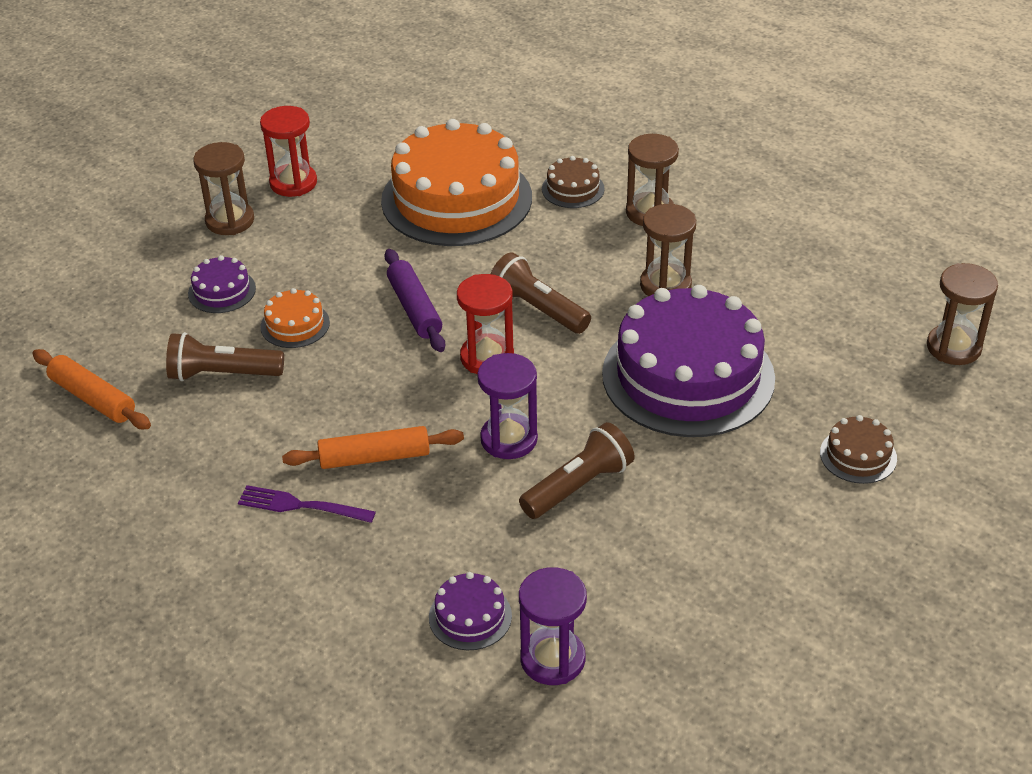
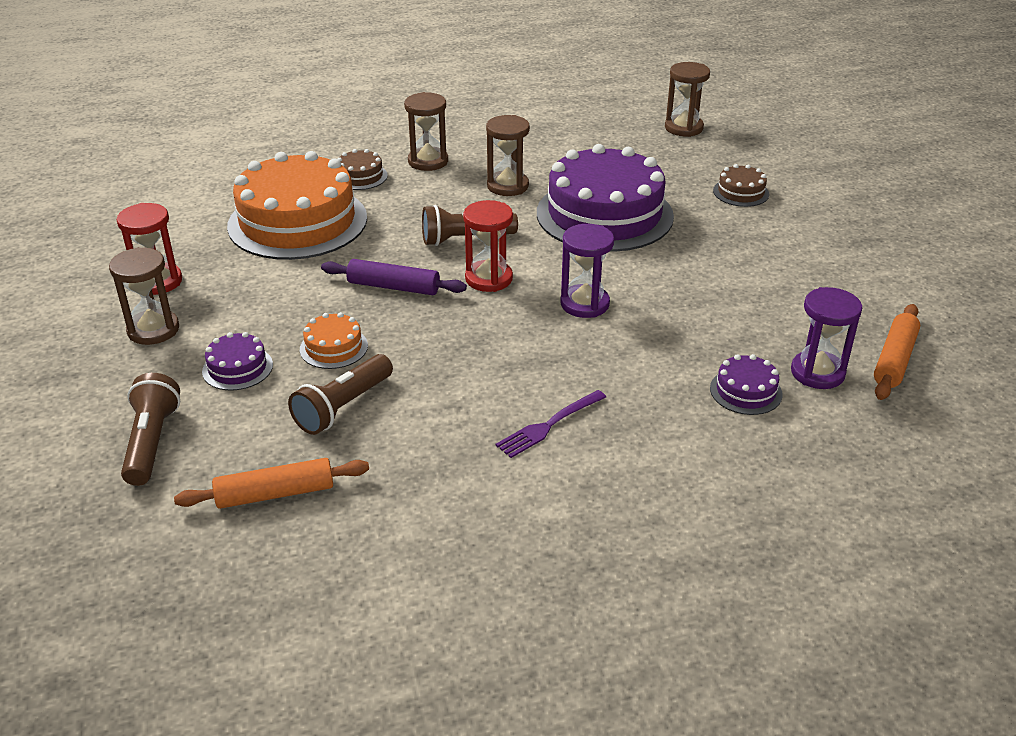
camera: 55 degrees left, 5 degrees down
orange rolling pin [282,426,464,469] -> orange rolling pin moved to [874,304,920,400]
brown flashlight [519,422,634,519] -> brown flashlight moved to [121,373,180,486]

